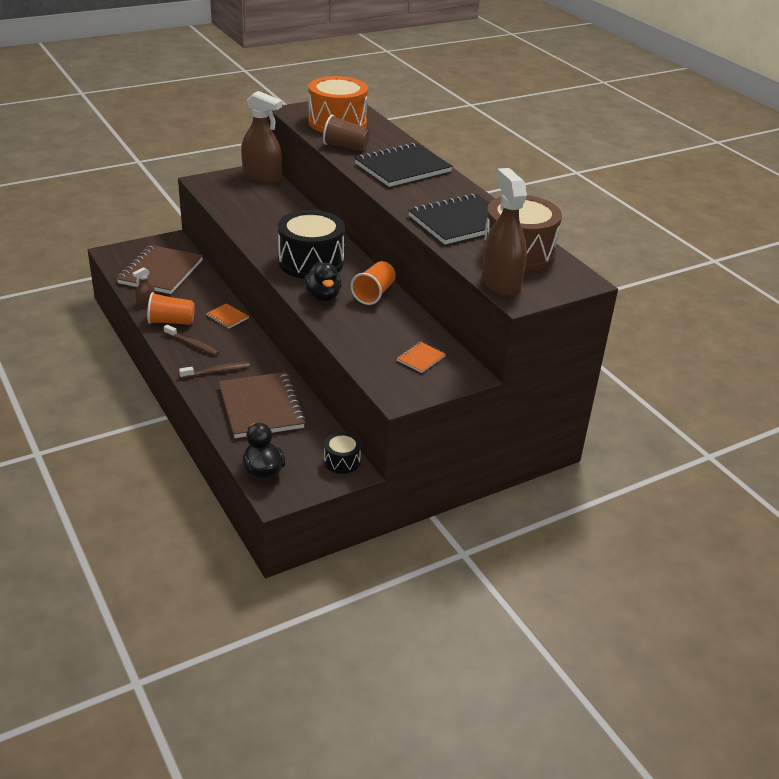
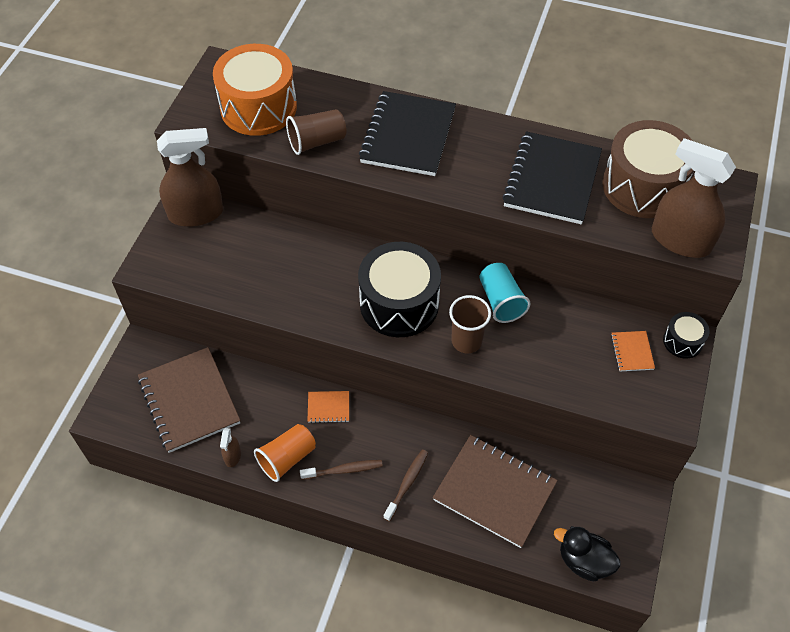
camera: 40 degrees left, 20 degrees up
black duck [304,262,342,301] -> brown cup [449,295,491,353]
black drum [324,432,361,474] -> black drum moved to [663,312,710,359]
orange cup [351,261,396,305] -> turquoise cup [480,263,531,323]

